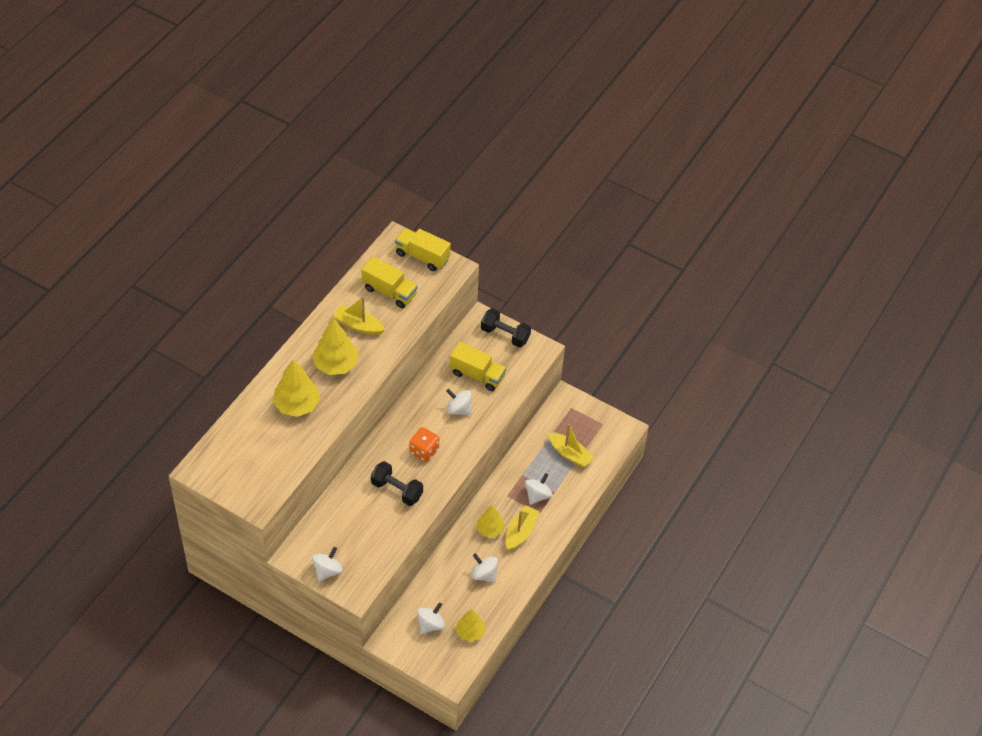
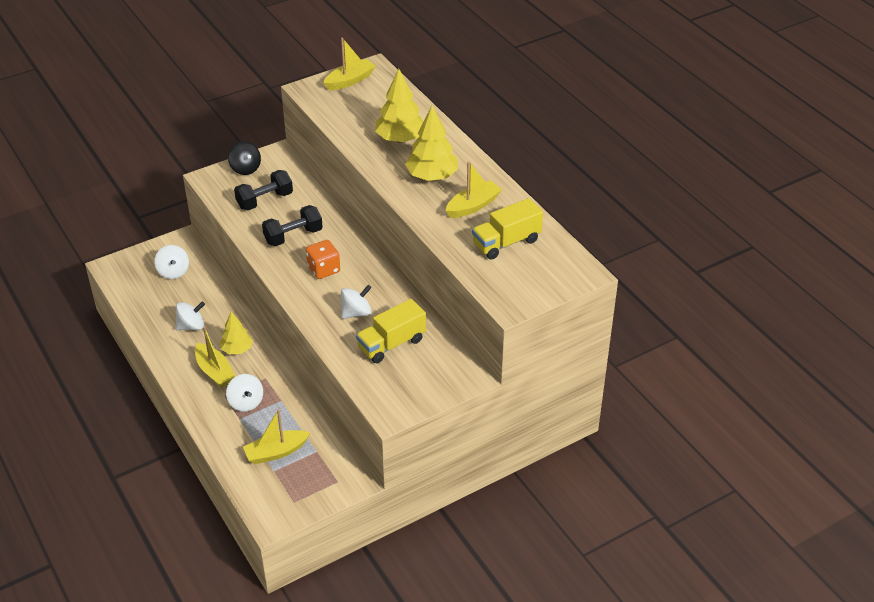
camera: 120 degrees right, 10 degrees down
white spinning top [312,547,343,581] -> black spinning top [228,141,261,175]
yellow truck [395,228,451,271] -> none
yellow tree [456,609,486,642] -> none
black dumbbell [481,308,531,347] -> black dumbbell moved to [234,170,293,211]
none -> yellow boat [323,37,376,90]

